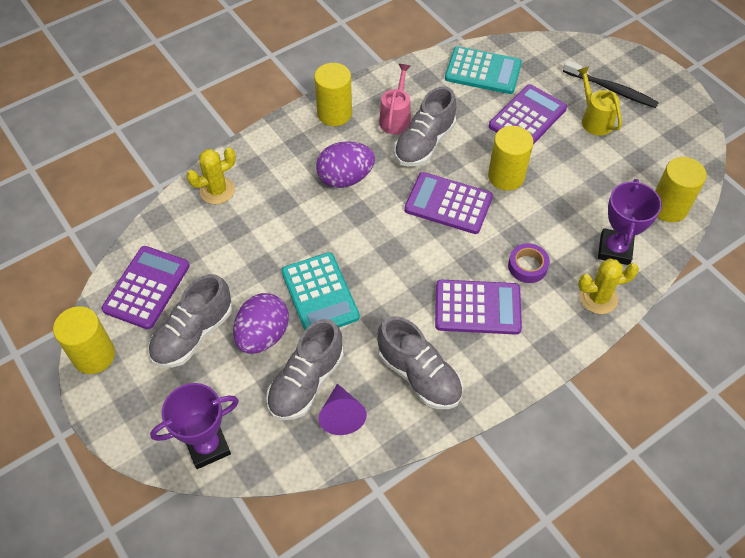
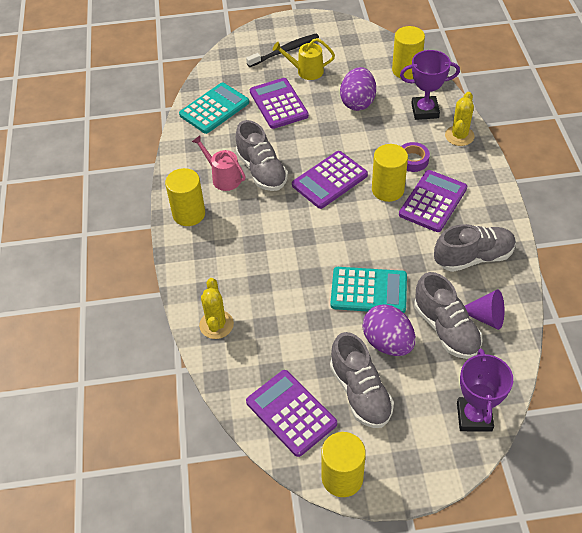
camera: 60 degrees left, 5 degrees down
purple egg [316,141,375,188] -> purple egg moved to [340,67,376,111]
yellow cylinder [488,126,534,191] -> yellow cylinder moved to [372,144,408,202]
purple trophy [598,179,662,265] -> purple trophy turned 45 degrees counterclockwise [400,50,460,120]

